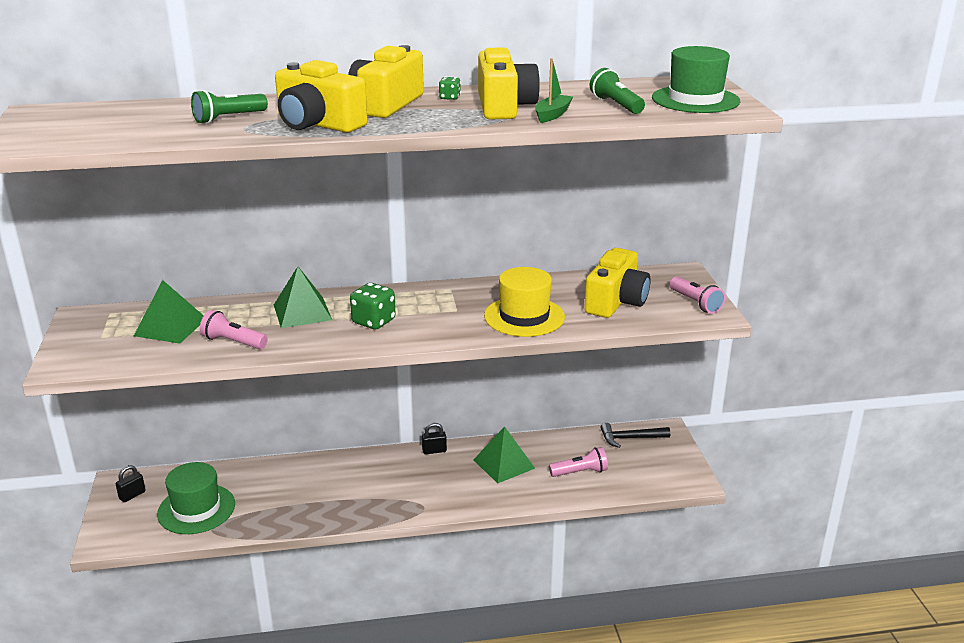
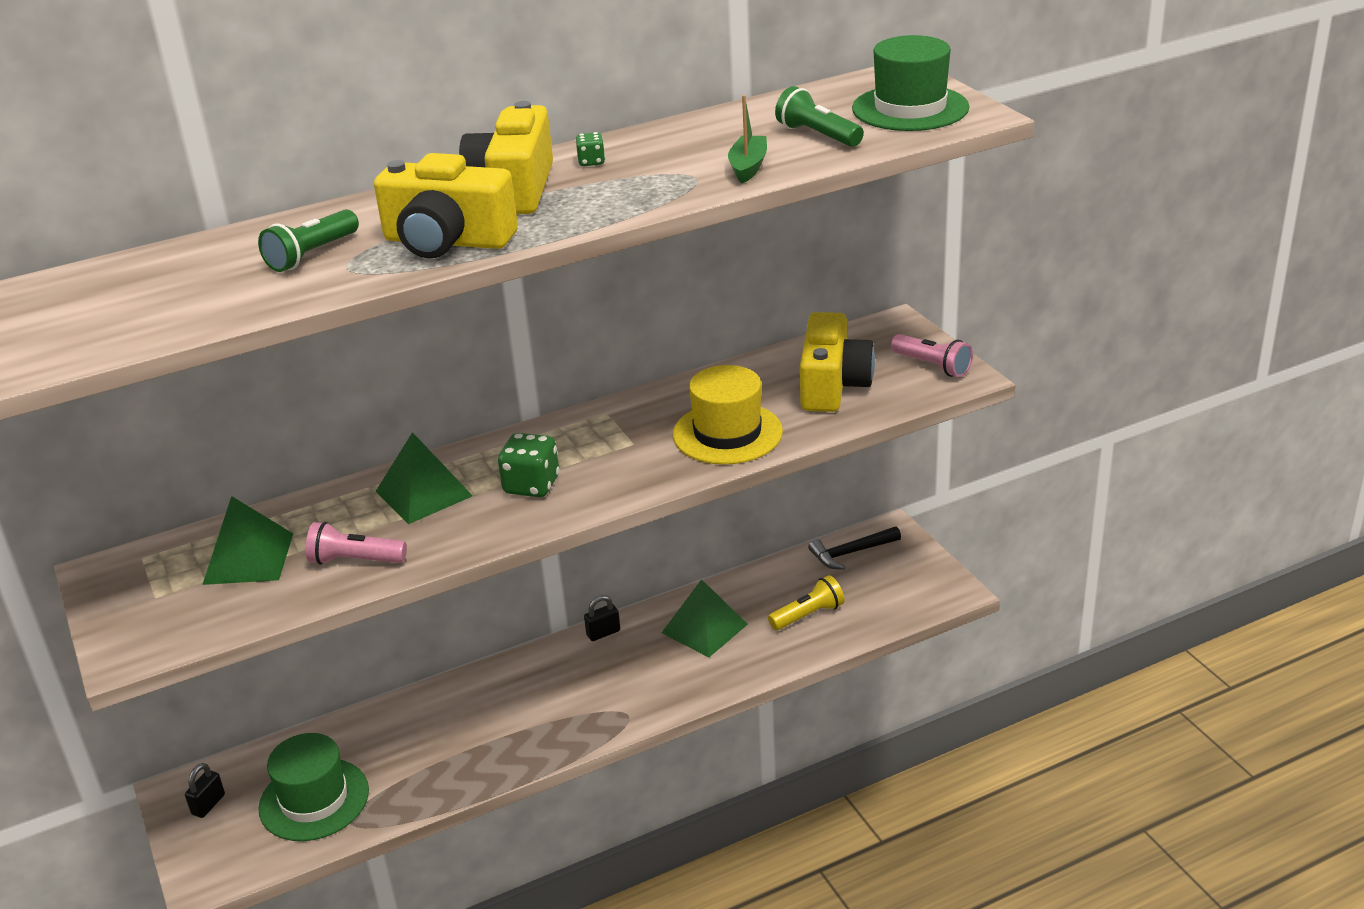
camera: 15 degrees left, 5 degrees up
yellow camera [478,47,540,119] -> none
pink flashlight [549,447,608,477] -> yellow flashlight [768,575,845,630]

